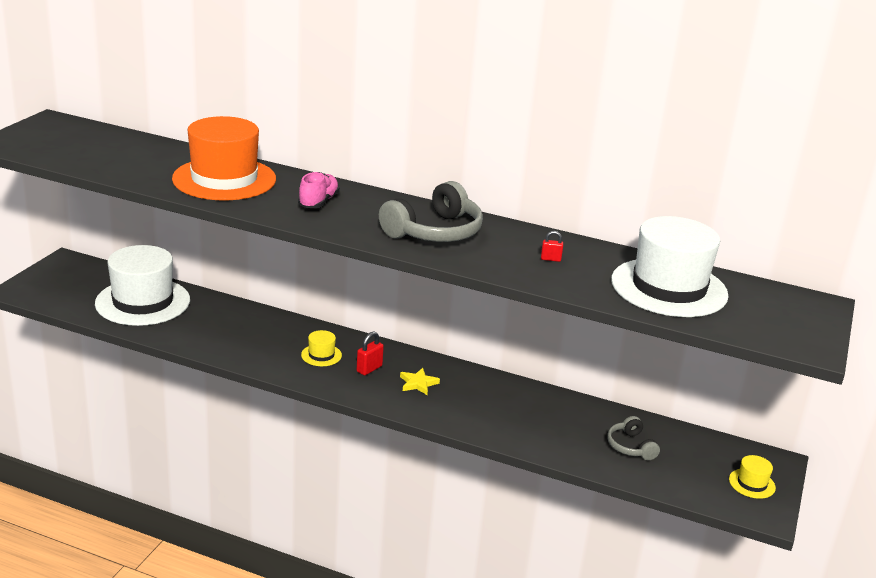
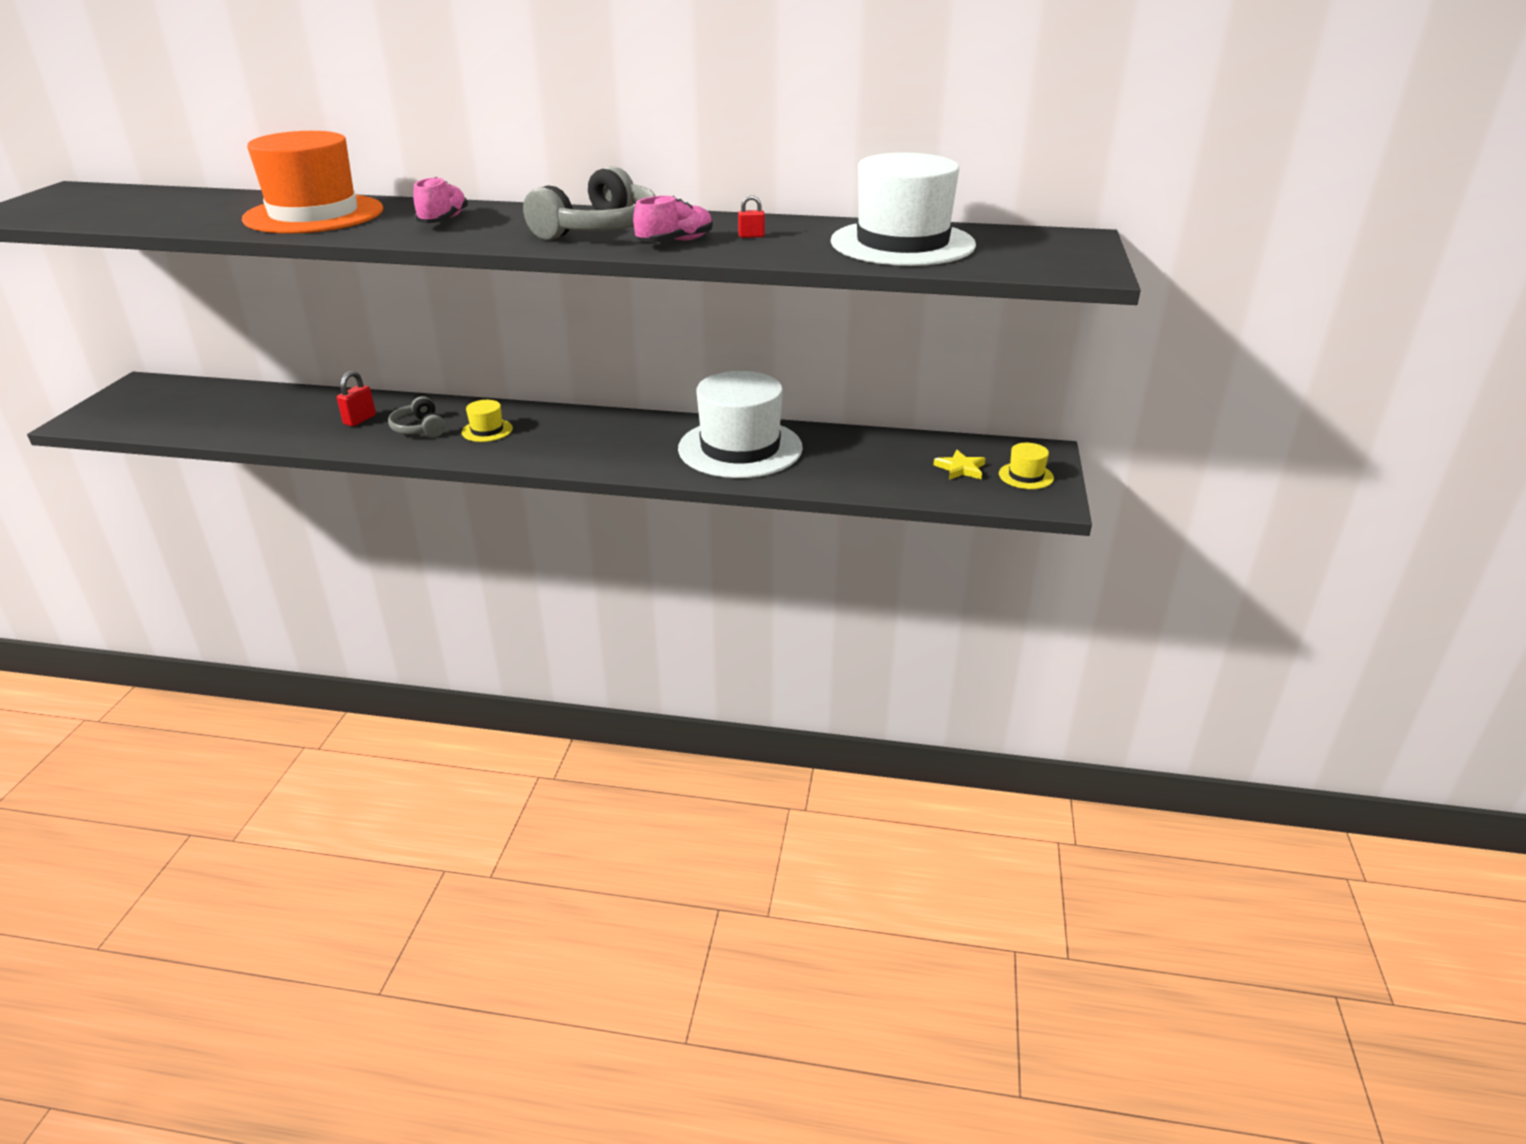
camera: 10 degrees left, 5 degrees up
white hat [95,245,190,326] -> white hat moved to [678,371,803,478]
red padlock [357,331,384,375] -> red padlock moved to [337,371,376,426]
yellow star [400,368,440,395] -> yellow star moved to [934,450,986,480]
grey headphones [607,416,660,460] -> grey headphones moved to [388,396,446,437]
none -> pink shoe [633,196,713,242]

